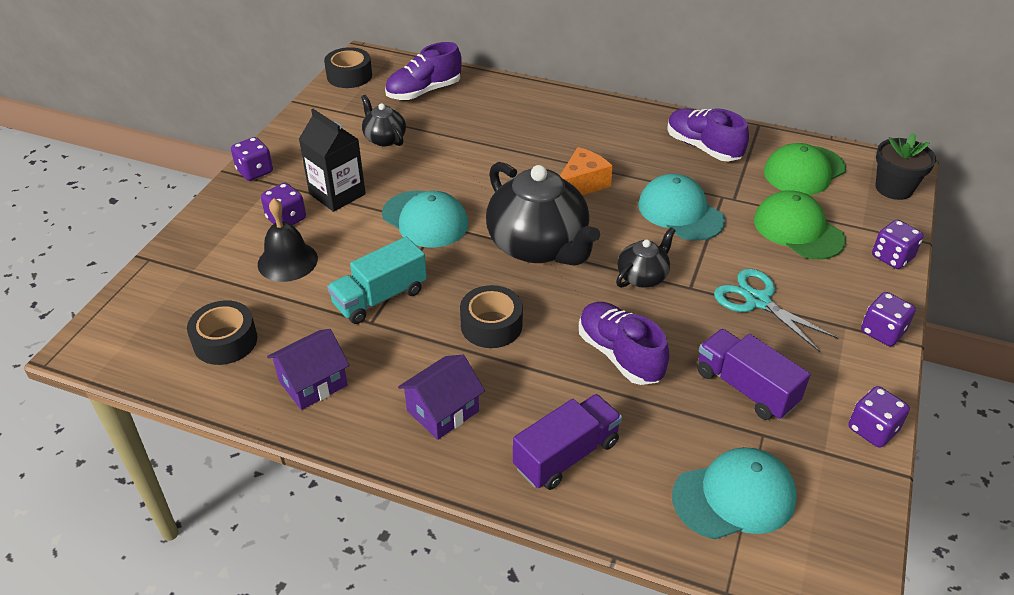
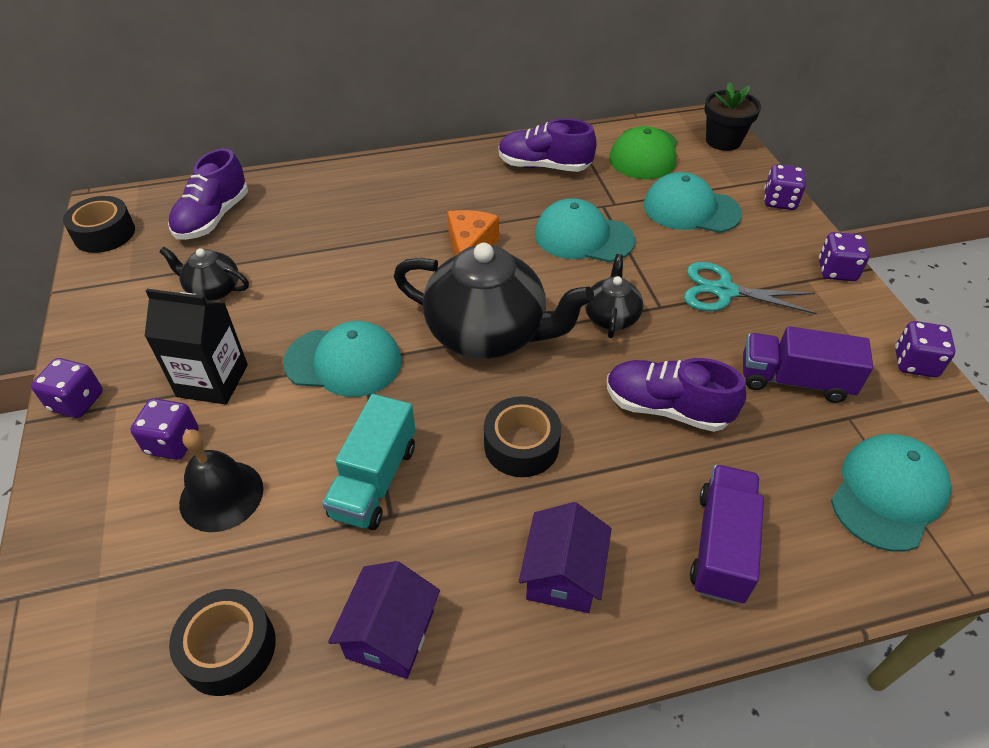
camera: 35 degrees left, 5 degrees up
green cap [754,190,846,259] -> turquoise cap [644,172,742,233]

